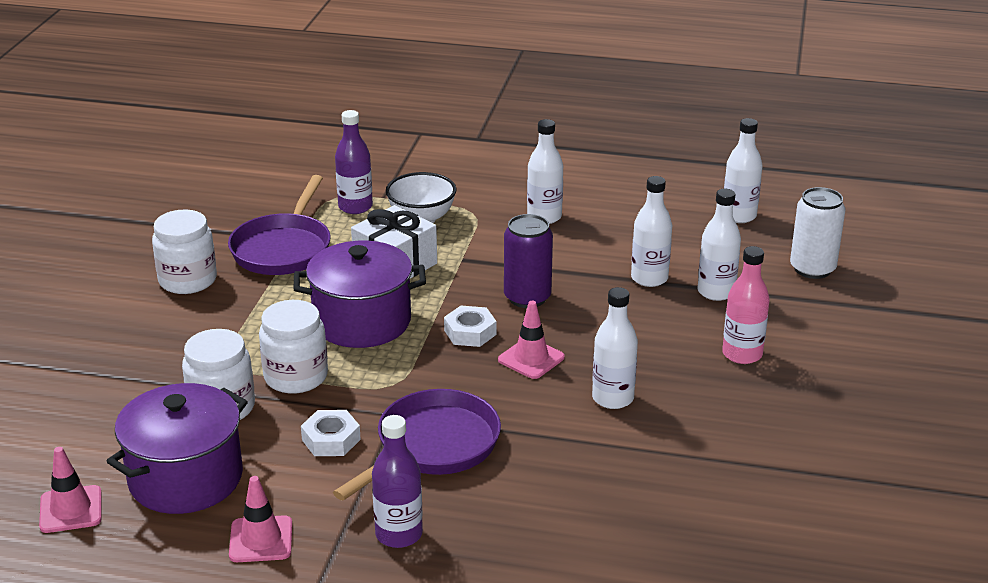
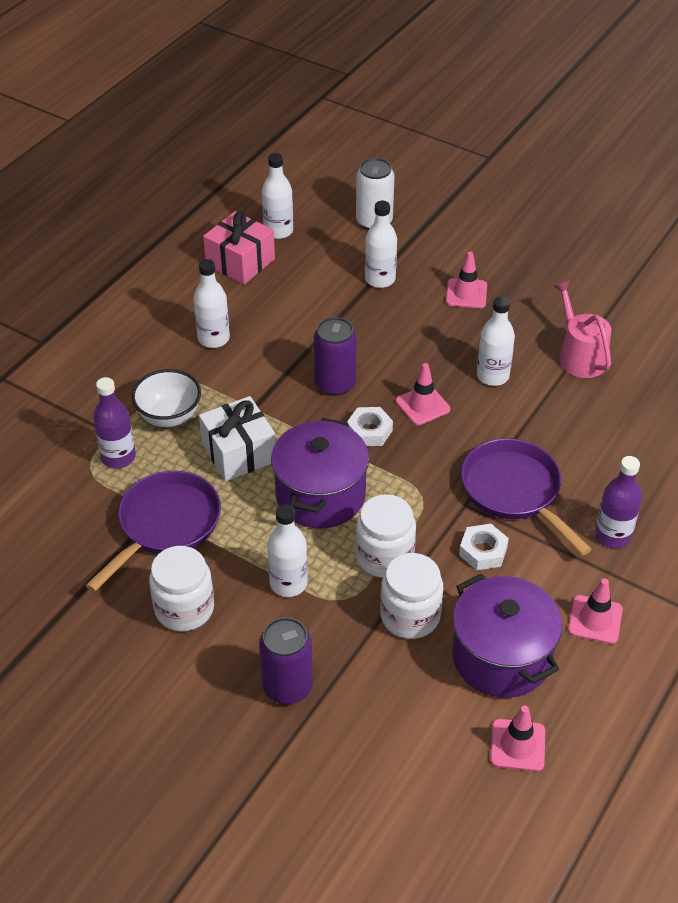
camera: 70 degrees left, 15 degrees up
purple pan [228,175,331,275] -> purple pan turned 90 degrees counterclockwise [85,471,221,592]
white bottle [631,176,672,287] -> white bottle moved to [267,504,308,597]
pink bottle [722,246,770,364] -> pink traffic cone [446,252,487,308]
none -> pink gift [203,211,275,284]
none -> purple can [259,617,313,704]
none -> pink watering can [554,281,611,378]

